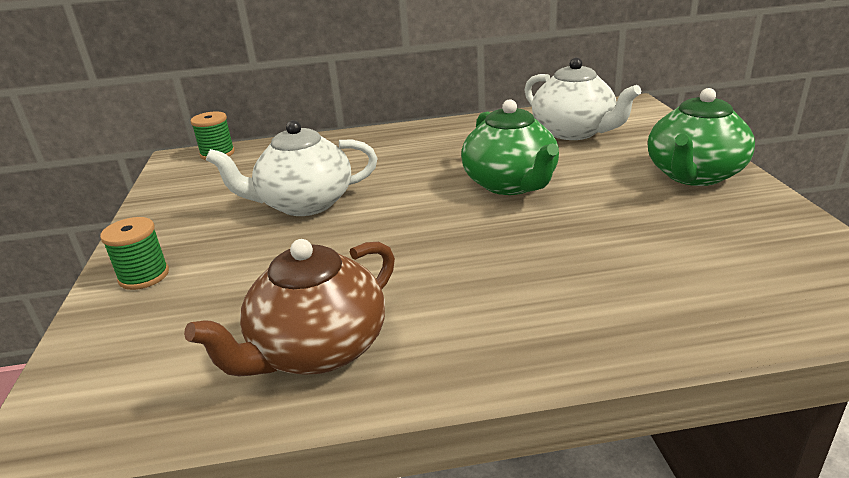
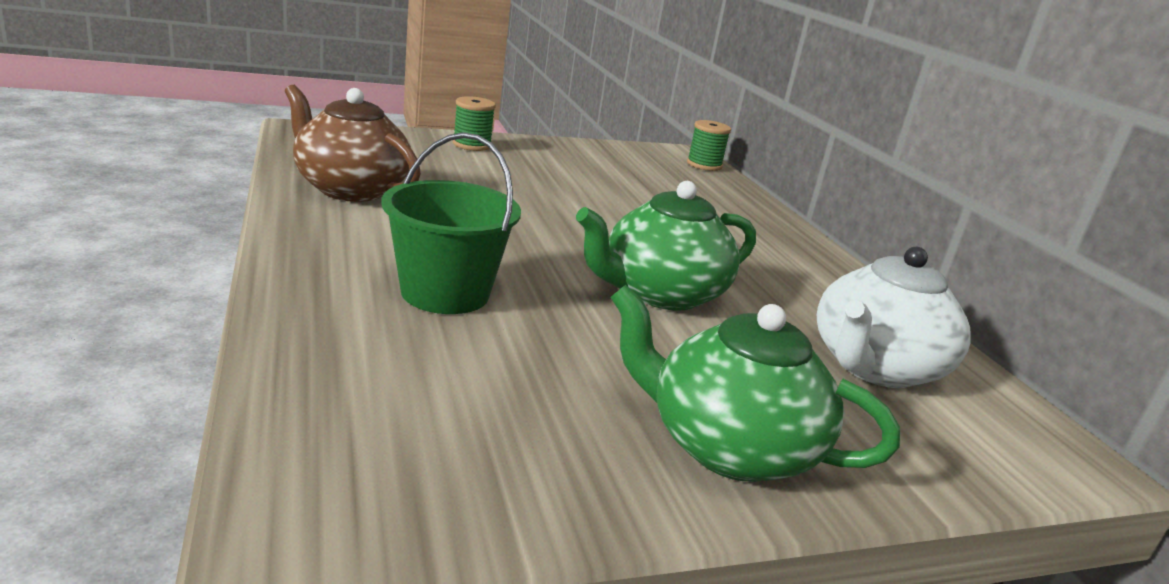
camera: 75 degrees right, 5 degrees down
white teapot [206,120,378,216] -> none
none -> green bucket [381,132,521,314]

